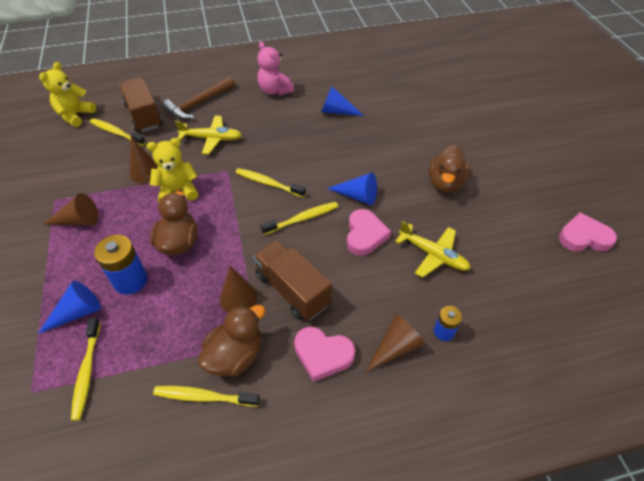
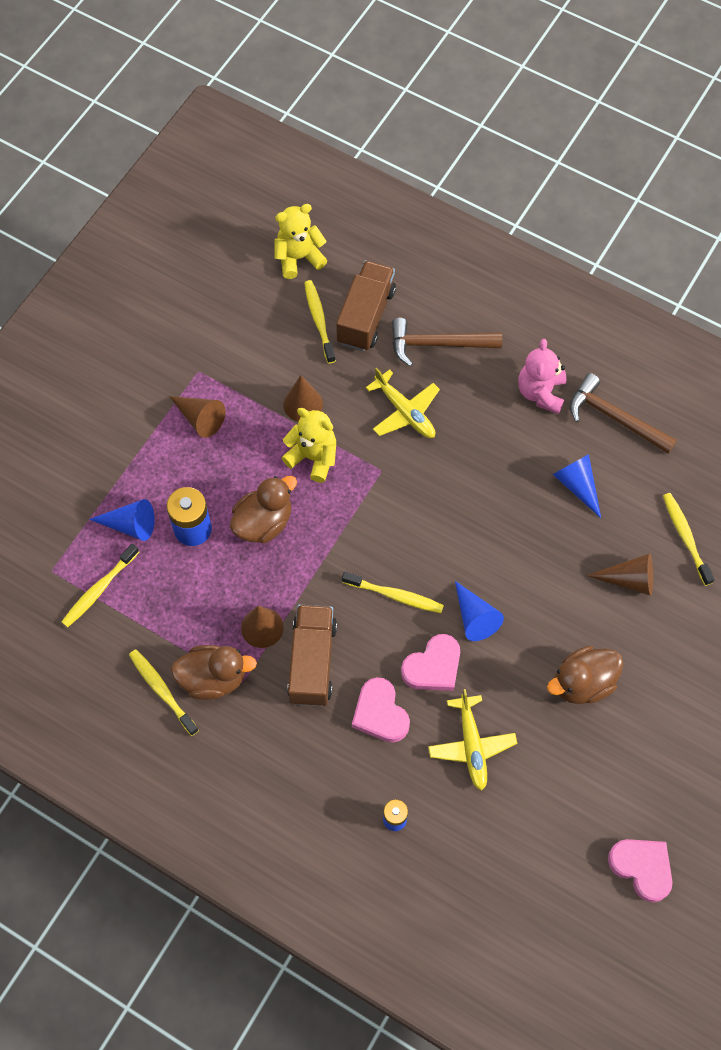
camera: 45 degrees right, 15 degrees up
yellow toothbrush [235,168,306,198] -> yellow toothbrush moved to [663,493,715,586]
pink heart [294,327,355,382] -> pink heart moved to [352,677,410,743]
brown cone [366,314,425,372] -> brown cone moved to [586,553,653,596]
none -> brown hammer [570,373,677,454]

